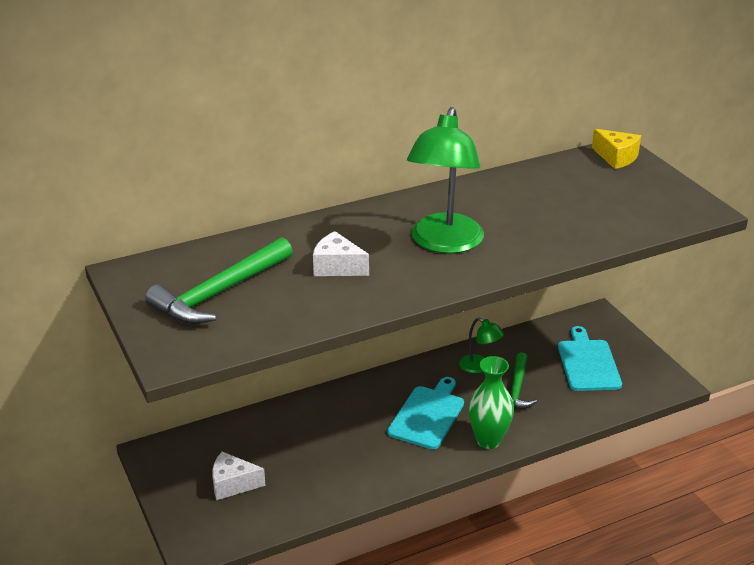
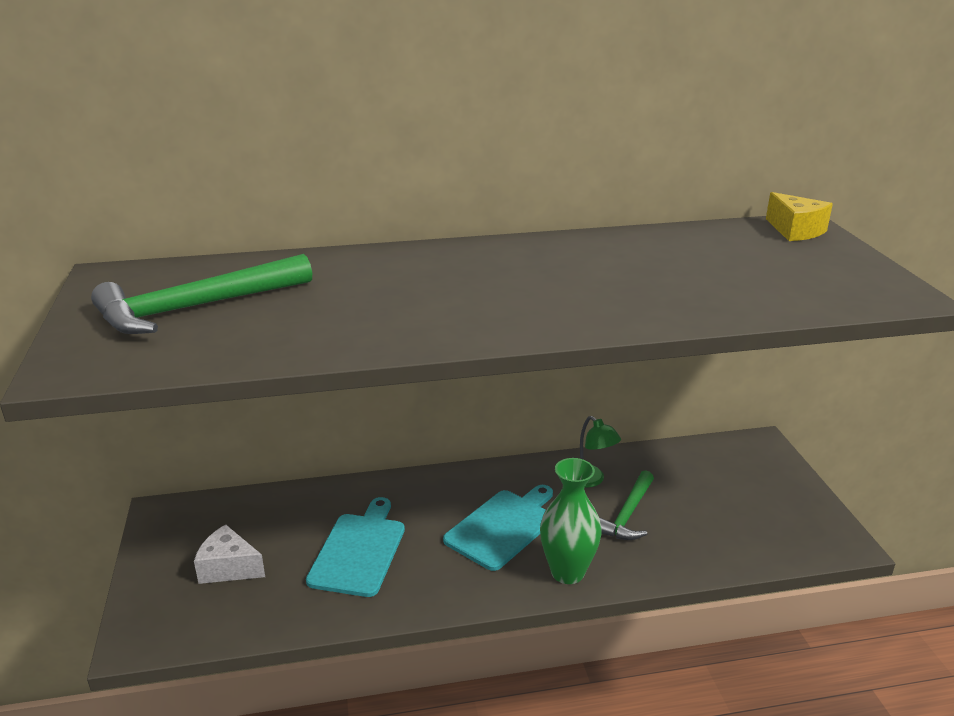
camera: 15 degrees right, 5 degrees down
white cheese [313,231,369,276] -> none
green lamp [407,107,484,254] -> none
turquoise cutting board [558,326,622,391] -> turquoise cutting board moved to [306,497,405,597]

